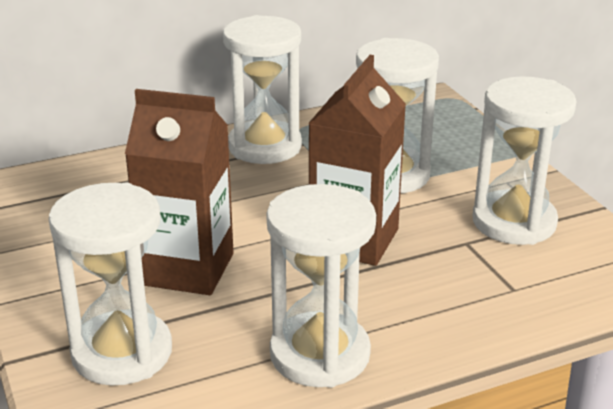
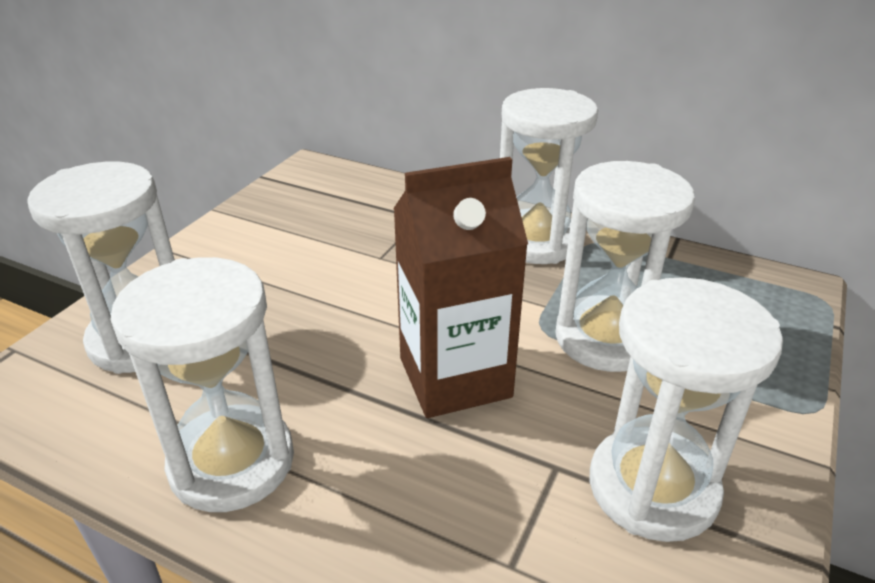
camera: 50 degrees right, 5 degrees up
brown carton [125,89,233,295] -> none

